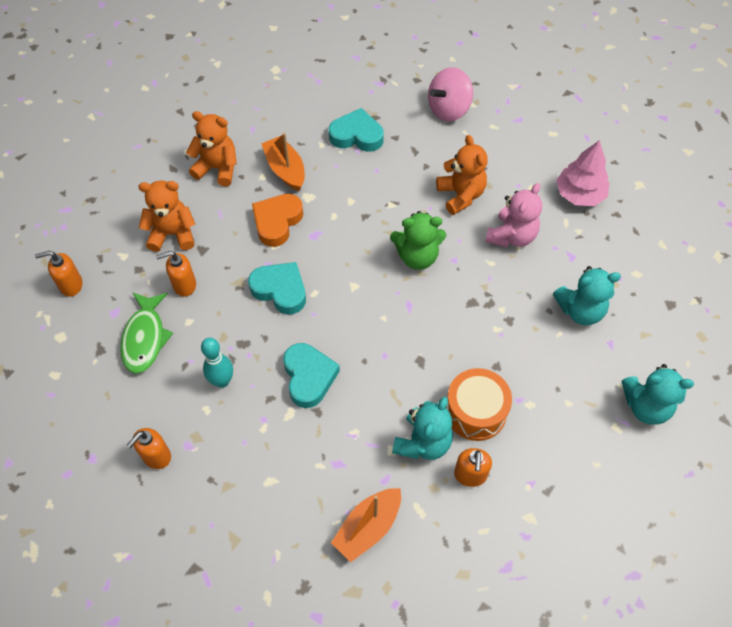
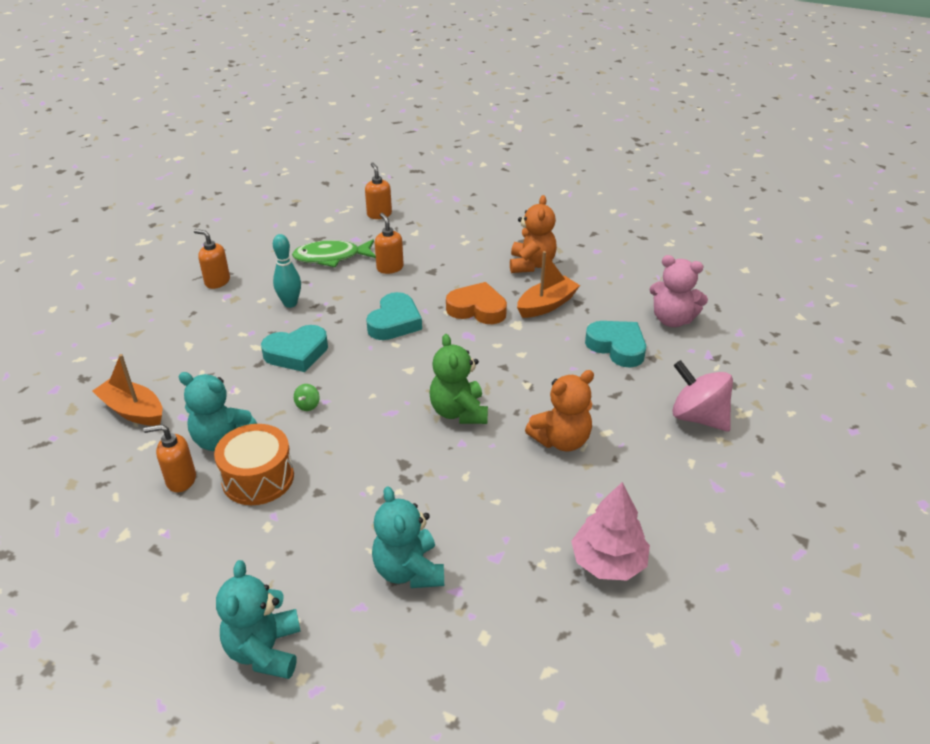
camera: 80 degrees right, 20 degrees down
orange teddy bear [139,180,195,252] -> none
turquoise heart [329,108,384,152] -> turquoise heart turned 45 degrees counterclockwise [585,321,646,368]
pink teddy bear [485,183,542,248] -> pink teddy bear moved to [649,255,708,327]
none -> green spinning top [294,384,320,411]

